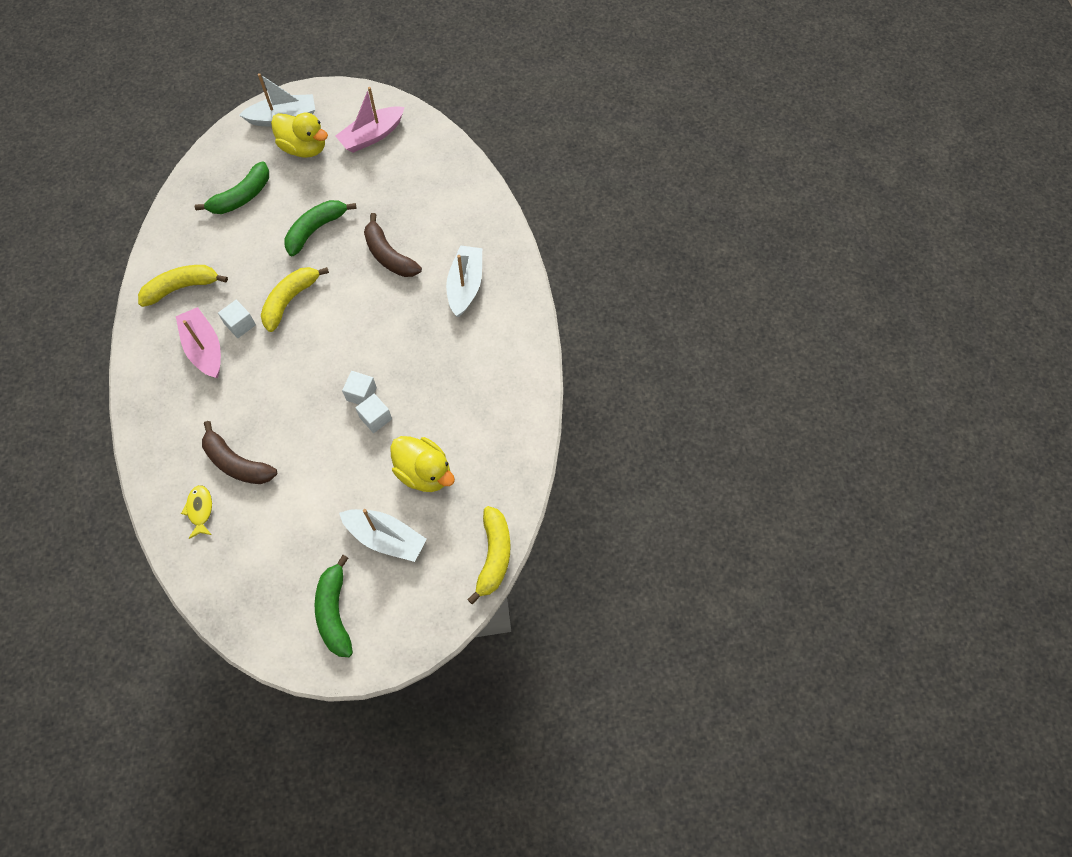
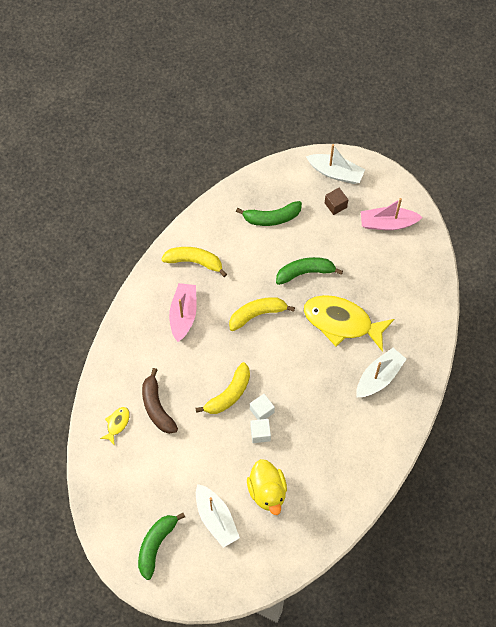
camera: 35 degrees right, 0 degrees up
white cube [218,300,256,338] -> none
yellow duck [271,113,328,158] -> brown cube [325,188,348,215]
brown banana [364,213,422,277] -> yellow fish [304,295,394,352]
yellow banana [467,506,510,605] -> yellow banana moved to [195,362,250,414]

